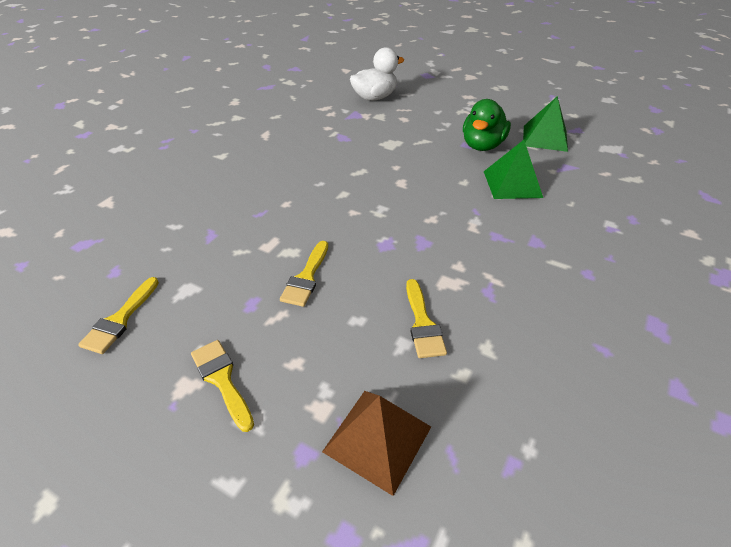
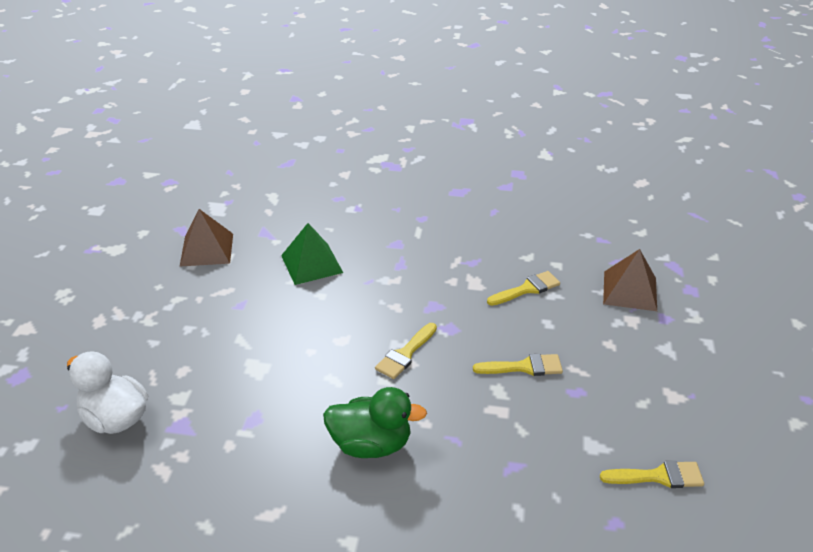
camera: 110 degrees left, 5 degrees down
yellow brush [191,340,254,432] -> yellow brush moved to [375,323,437,379]
green duck [463,99,511,151] -> green duck moved to [323,387,427,458]
green pyramid [523,96,568,152] -> brown pyramid [180,209,233,266]

